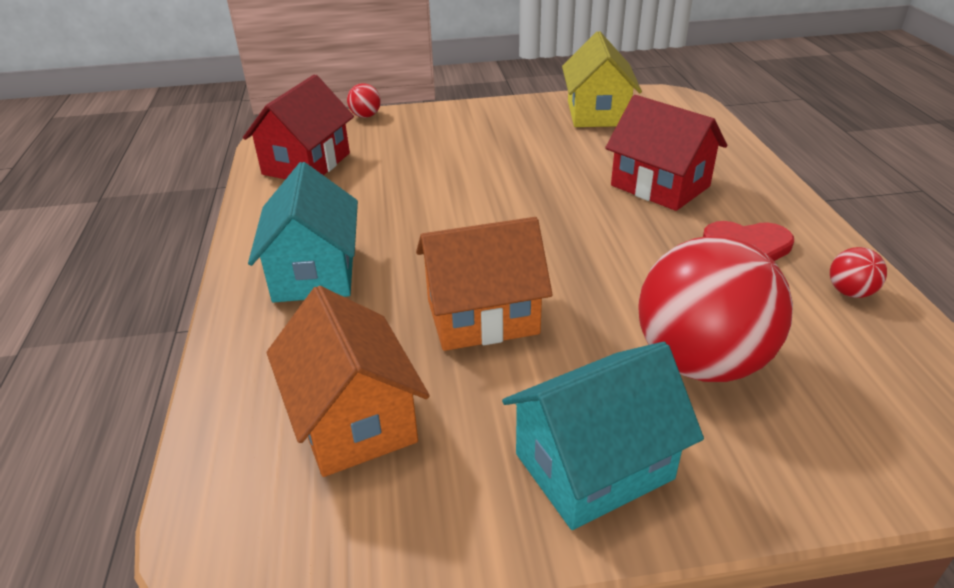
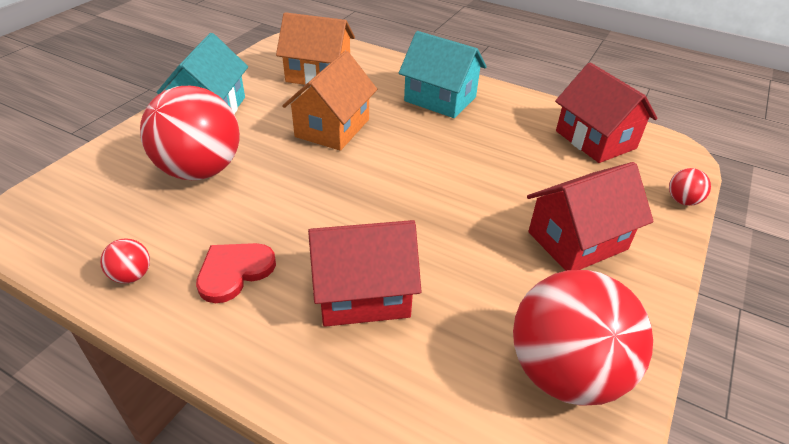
camera: 125 degrees right, 5 degrees up
yellow house [562,31,642,127] -> red ball [513,270,653,406]
none -> red house [527,162,654,271]

